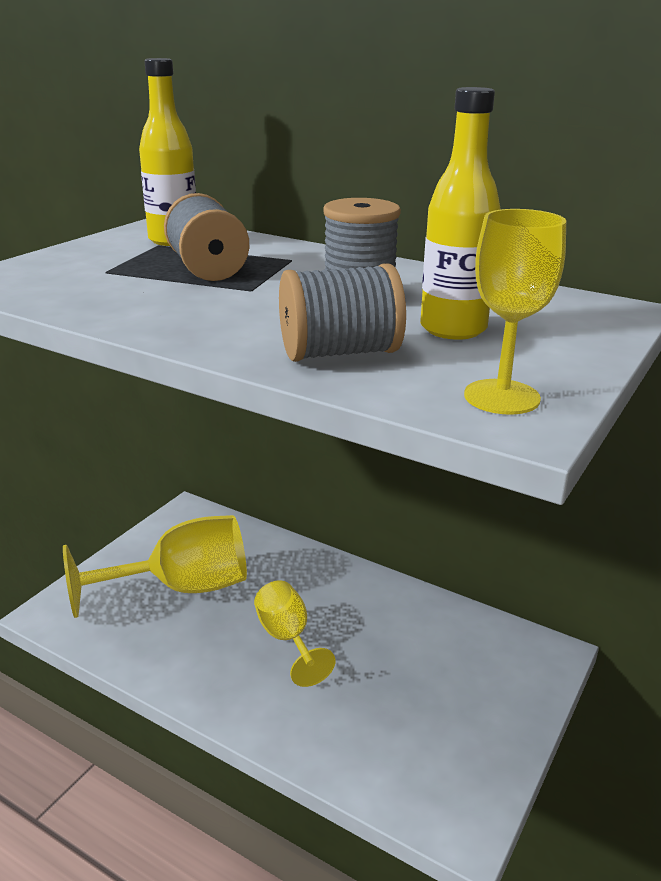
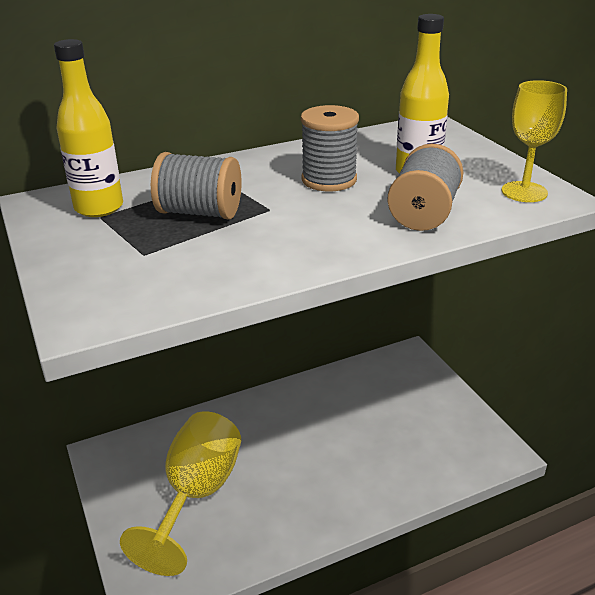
camera: 55 degrees left, 5 degrees up
yellow goblet [254,580,336,687] -> none

